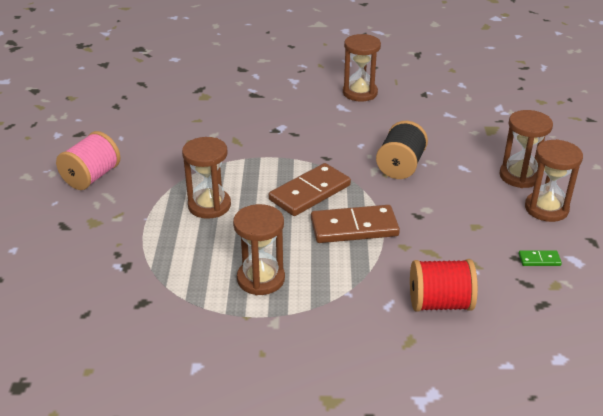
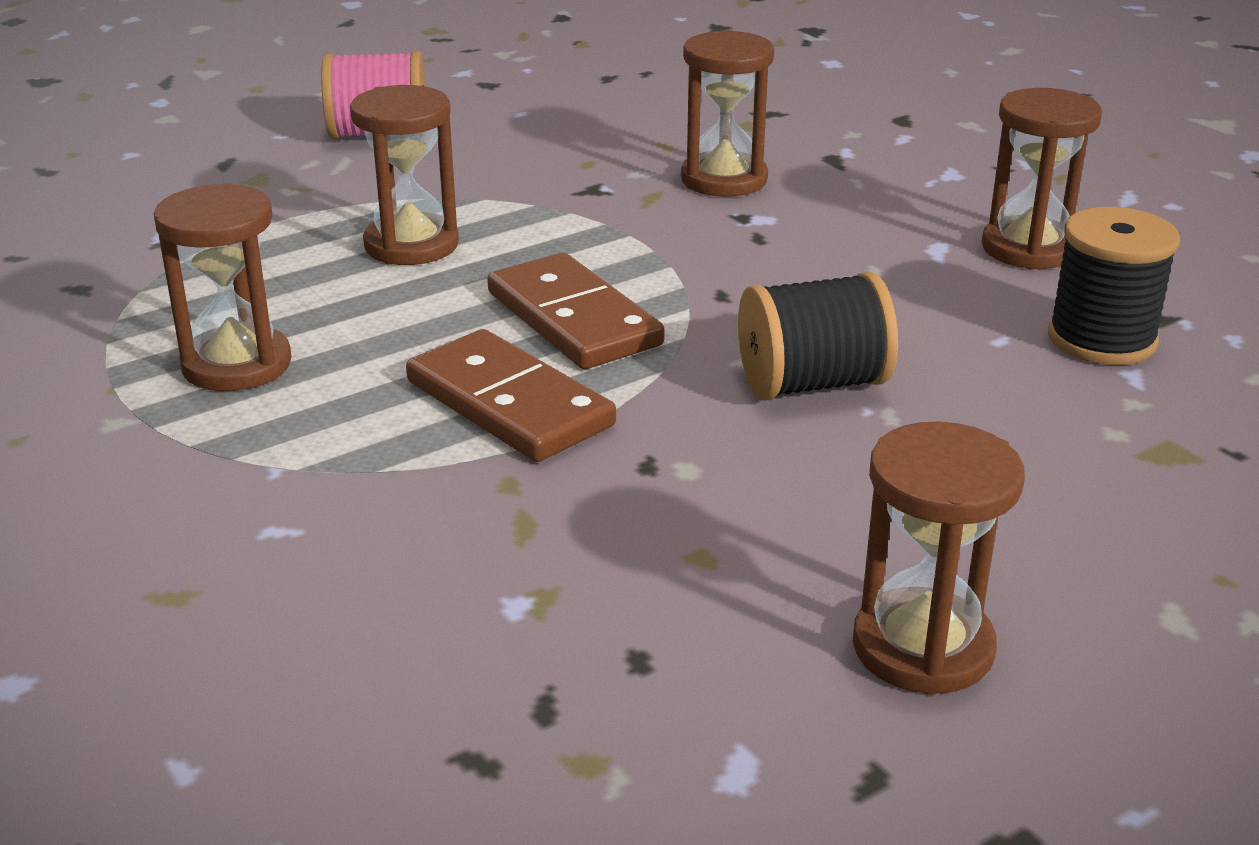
camera: 55 degrees right, 5 degrees down
brown domino [269,163,351,216] -> brown domino turned 45 degrees clockwise [487,252,665,369]
red spool [410,259,478,311] -> none
brown hourglass [499,110,553,188] -> brown hourglass moved to [681,30,774,197]
green domino [519,250,562,266] -> none
none -> black spool [1048,207,1180,365]

